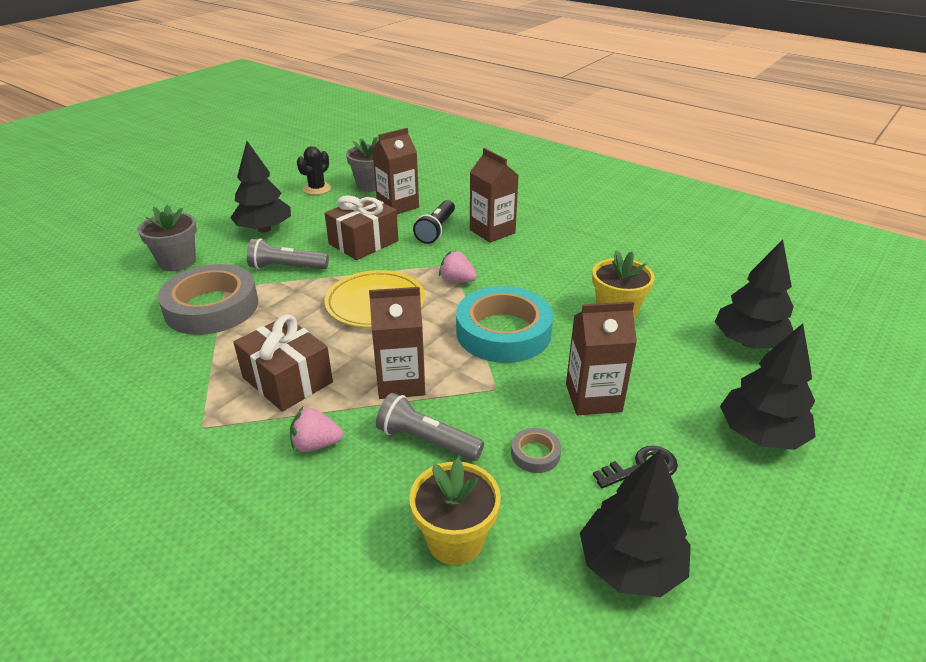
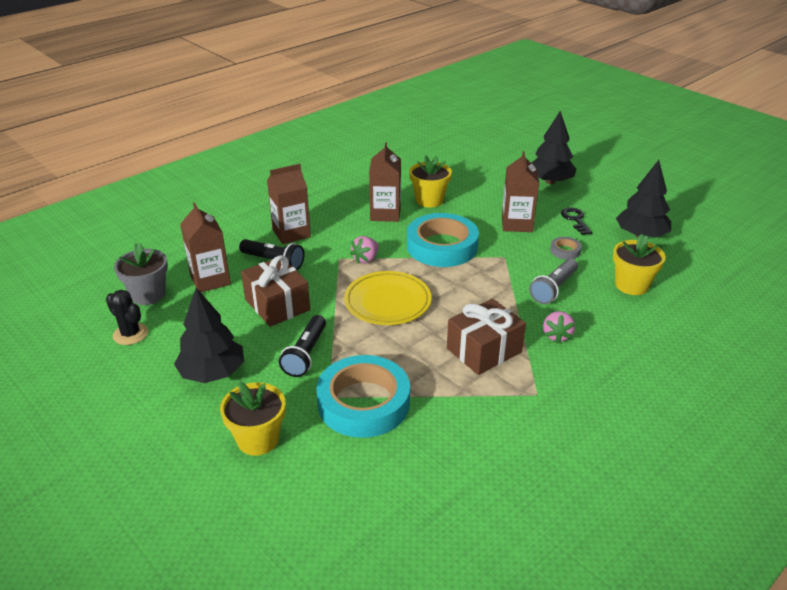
camera: 80 degrees left, 0 degrees up
grey flower pot [138,204,197,271] -> yellow flower pot [220,381,285,456]
grey tape [158,264,258,335] -> turquoise tape [317,355,410,438]
grey flashlight [247,238,329,269] -> black flashlight [279,315,326,377]
brown carton [369,287,425,399] -> brown carton moved to [369,142,401,222]
black tree [715,240,794,348] -> none

